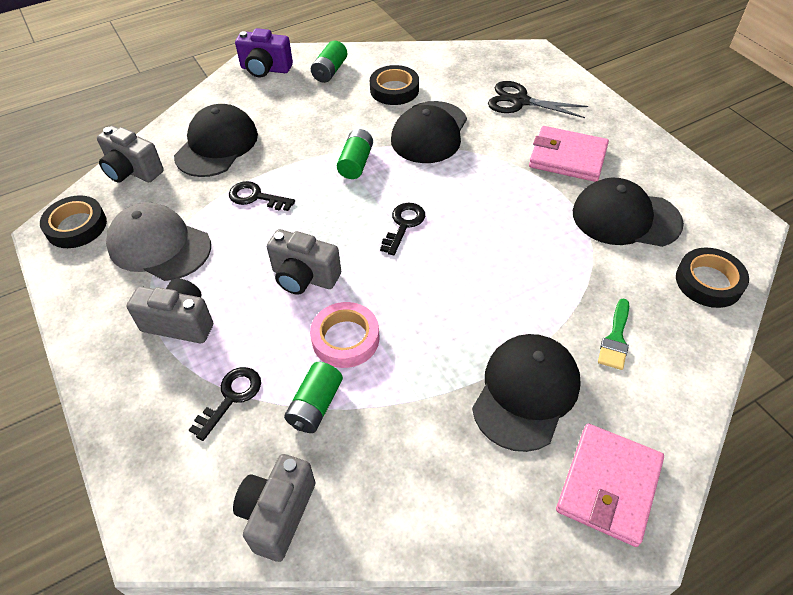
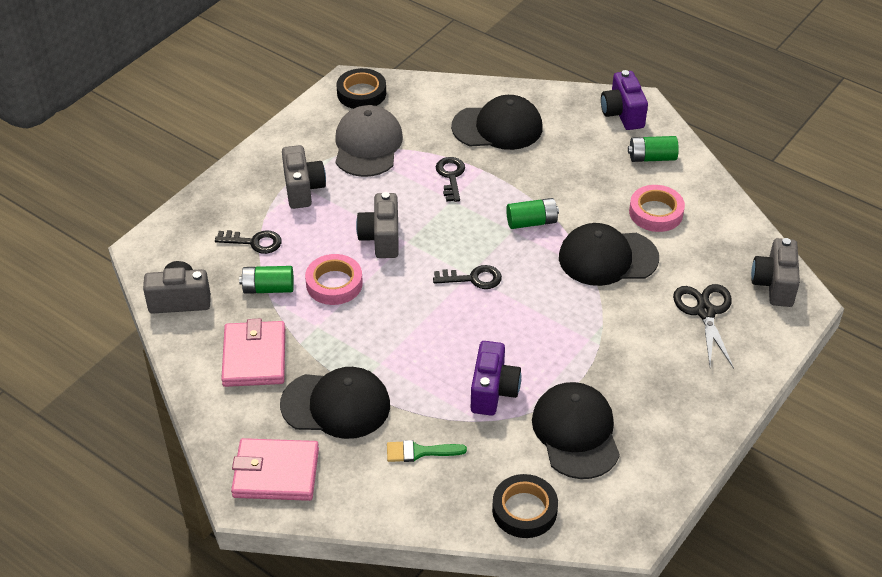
camera: 65 degrees right, 5 degrees down
grey camera [97,126,164,183] -> grey camera moved to [751,238,800,307]
black tape [370,65,419,105] -> pink tape [629,185,685,232]
pink wallet [529,126,609,182] -> pink wallet moved to [221,319,285,387]
none -> purple camera [471,341,521,416]

